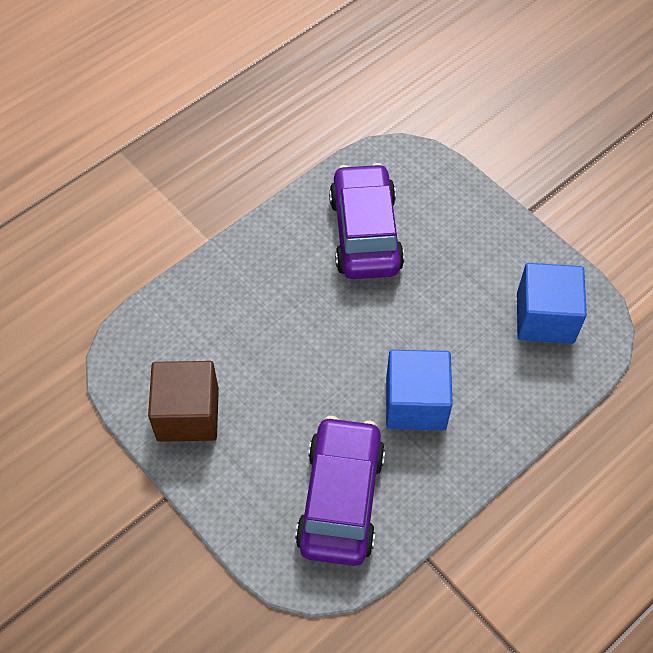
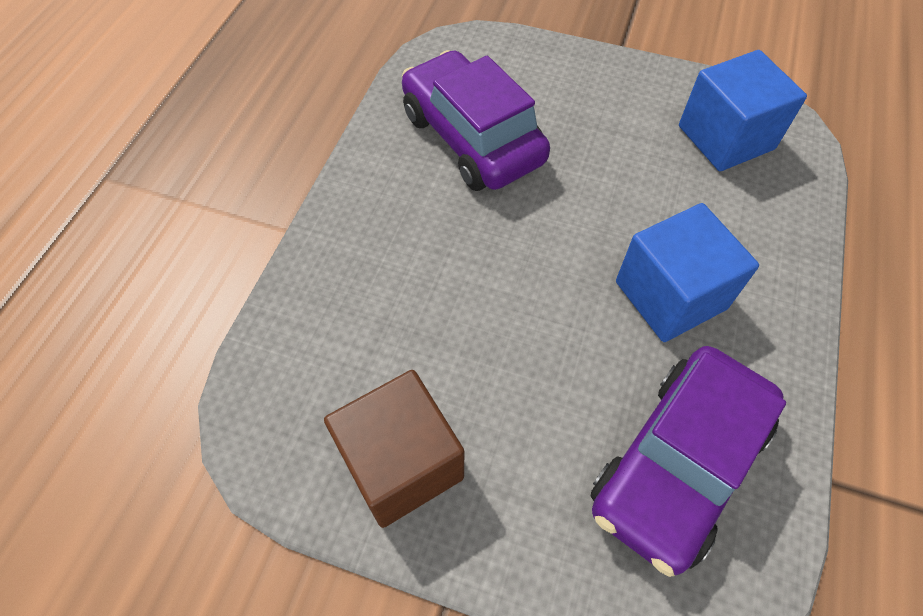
camera: 30 degrees left, 0 degrees up
purple car [295,416,385,566] -> purple car turned 120 degrees counterclockwise [591,346,786,577]

